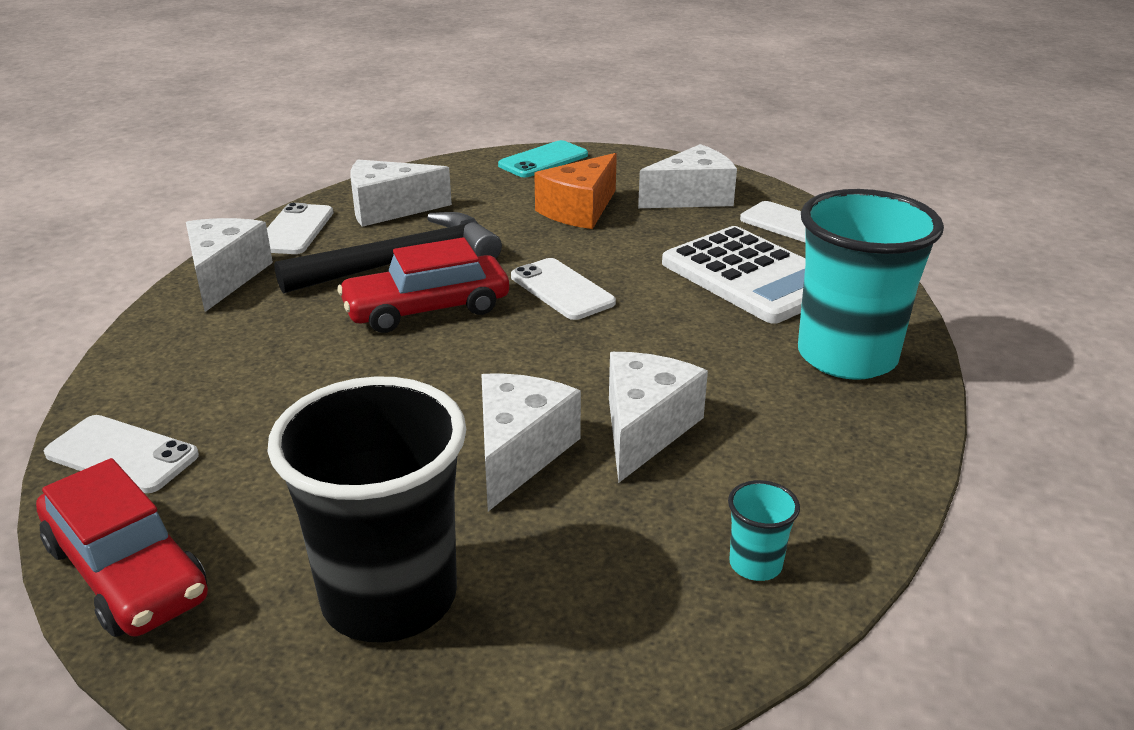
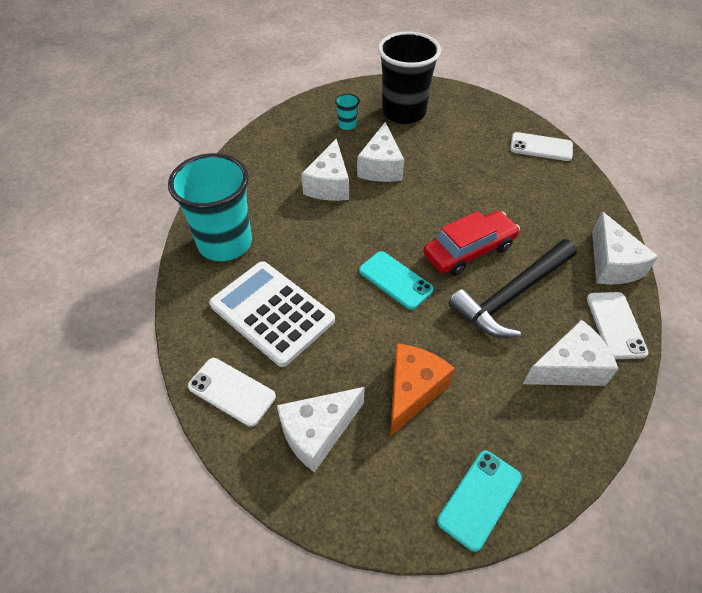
camera: 170 degrees right, 20 degrees up
red car [36,458,208,637] -> none
white phone [511,258,616,320] -> turquoise phone [359,251,434,310]
turquoise cup [728,480,800,581] -> turquoise cup moved to [335,94,359,130]

